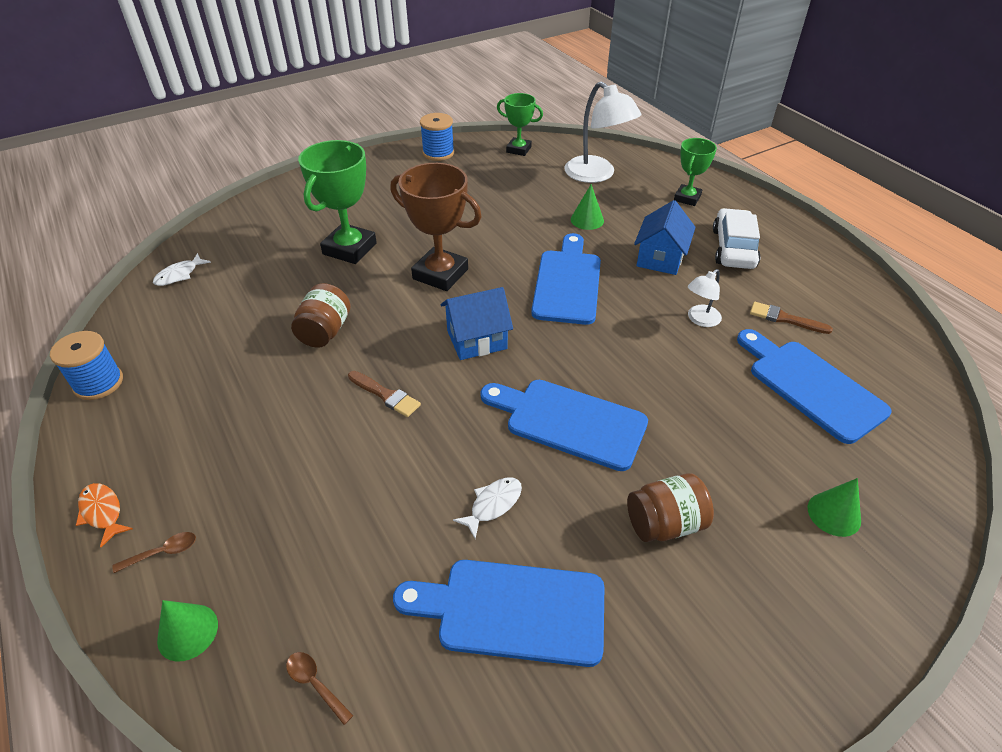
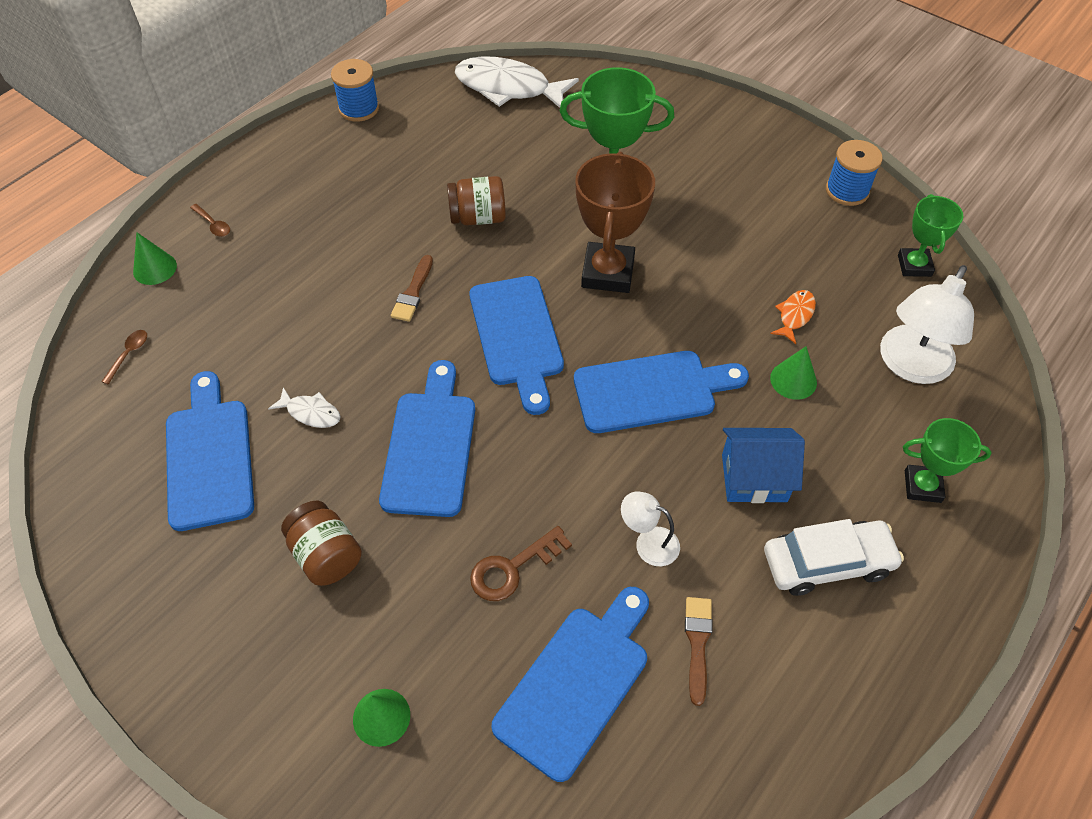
camera: 70 degrees right, 10 degrees up
orange fish [76,483,133,547] -> orange fish moved to [770,290,816,344]
white fish [153,253,211,286] -> white fish [455,56,579,108], size x2.15
blue house [441,287,513,360] -> blue cutting board [469,276,564,415]
none -> brown key [470,526,572,601]

